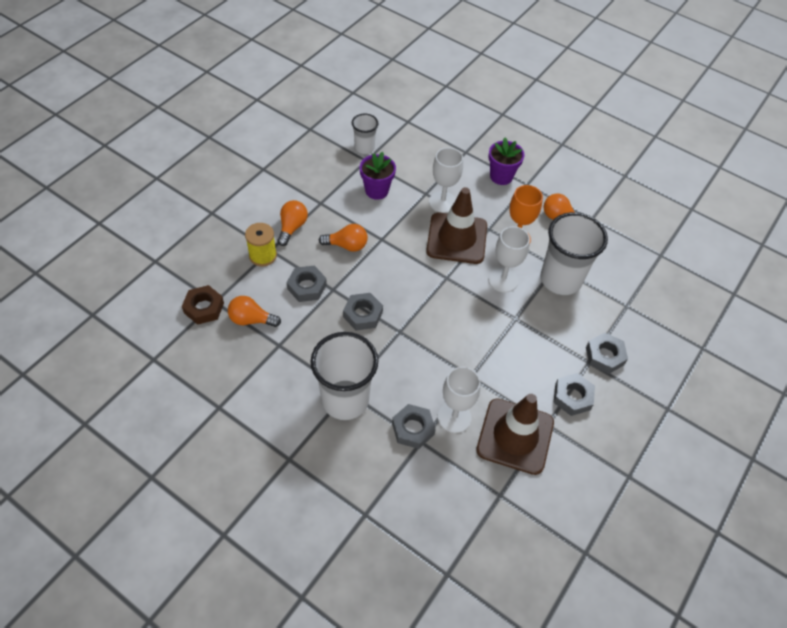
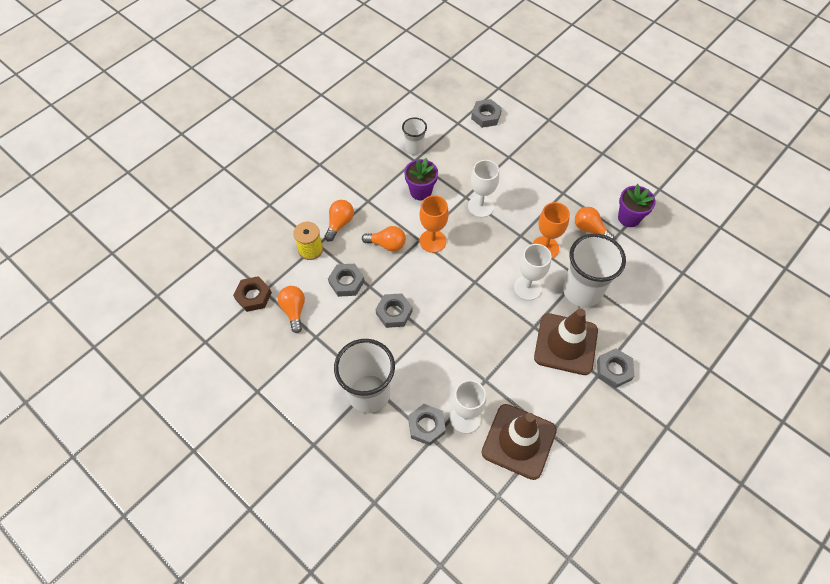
camera: 10 degrees right, 5 degrees up
orange light bulb [228,296,281,327] -> orange light bulb turned 60 degrees clockwise [278,286,305,333]
brown traffic cone [426,187,487,264] -> brown traffic cone moved to [534,308,598,375]
purple flower pot [489,138,524,185] -> purple flower pot moved to [618,184,656,227]
grey nut [553,373,595,416] -> grey nut moved to [471,99,502,128]
none -> orange goblet [419,195,449,253]

